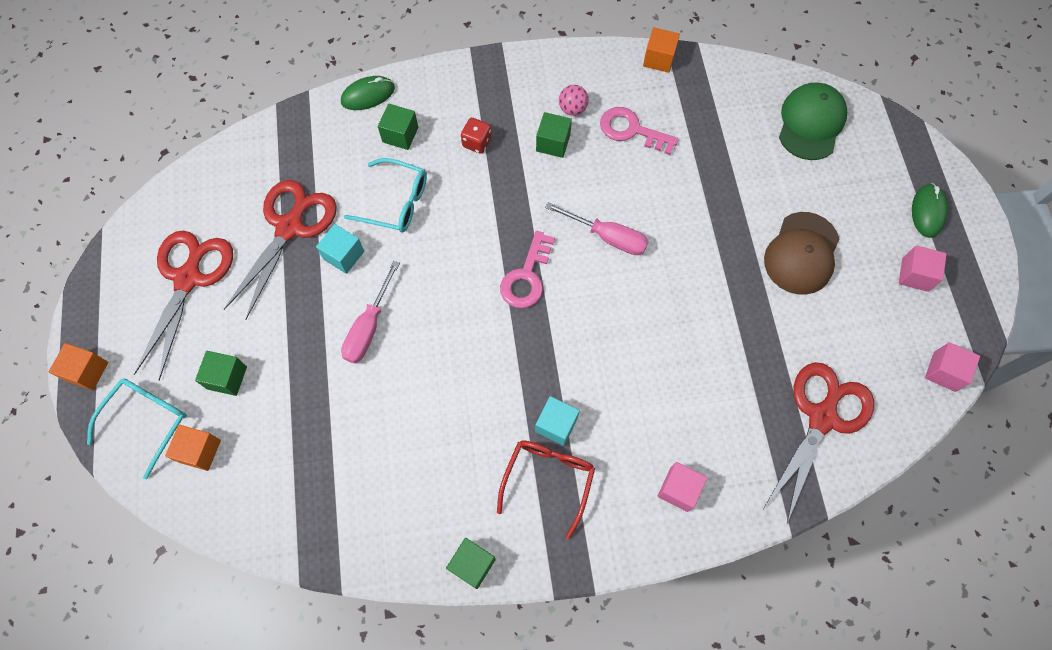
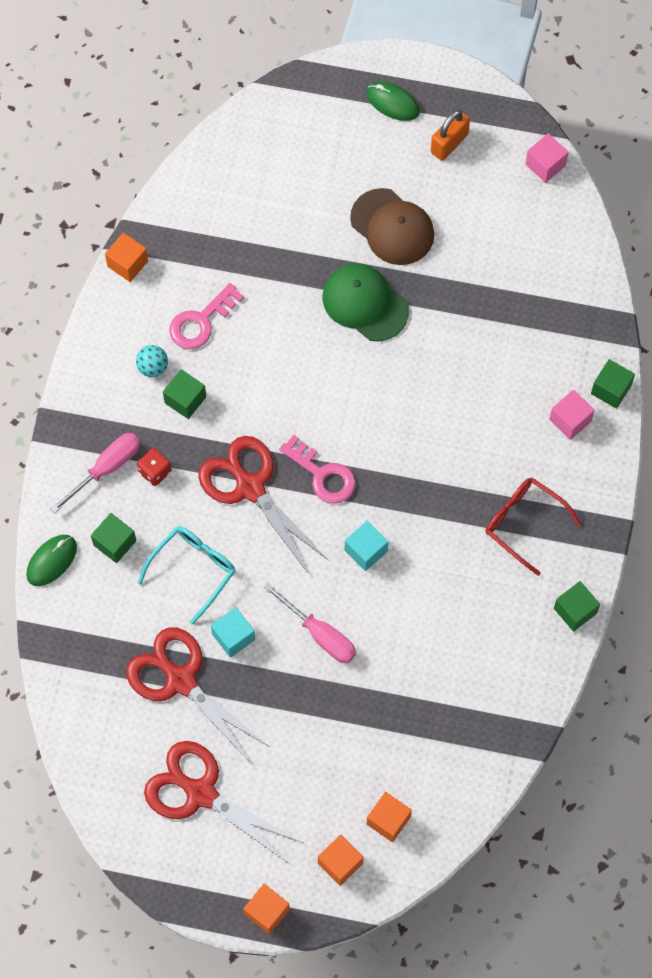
camera: 70 degrees left, 0 degrees up
turquoise glasses [87,378,187,479] -> orange cube [318,835,363,886]
green cube [195,351,247,396] -> green cube moved to [591,359,635,409]
green mouse [341,76,395,110] -> green mouse turned 45 degrees clockwise [26,535,77,586]
turquoise cube [535,396,580,446] -> turquoise cube moved to [345,521,388,571]
pink screwdriver [545,202,649,255] -> pink screwdriver moved to [50,433,140,513]
pink ball [559,85,589,116] -> turquoise ball [136,345,168,377]
red scissors [763,362,874,523] -> red scissors moved to [198,436,328,574]
green cap [779,83,847,160] -> green cap moved to [322,264,409,341]
pink cube [899,245,947,292] -> orange padlock [431,110,470,161]

